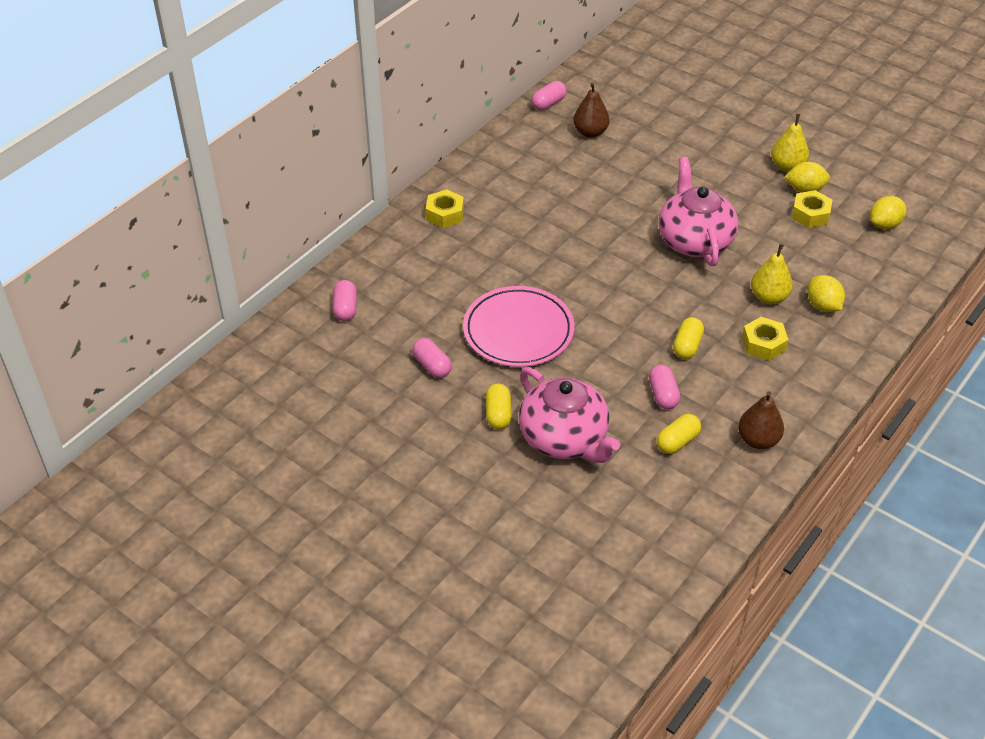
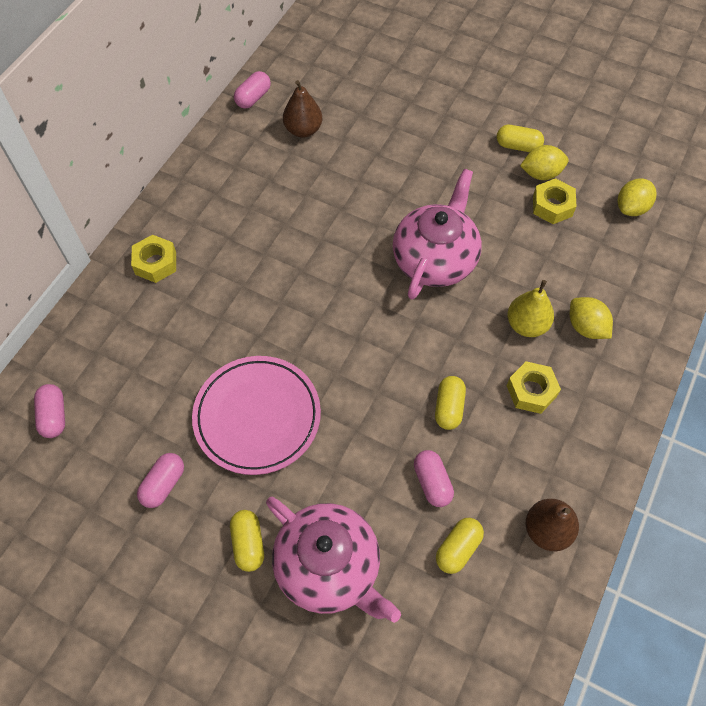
camera: 10 degrees left, 15 degrees up
pink capsule [412,338,452,378] -> pink capsule turned 75 degrees clockwise [137,453,184,508]
pink teapot [659,157,738,266] -> pink teapot turned 45 degrees clockwise [393,169,482,300]
yellow pear [771,114,809,172] -> yellow capsule [497,125,544,152]

